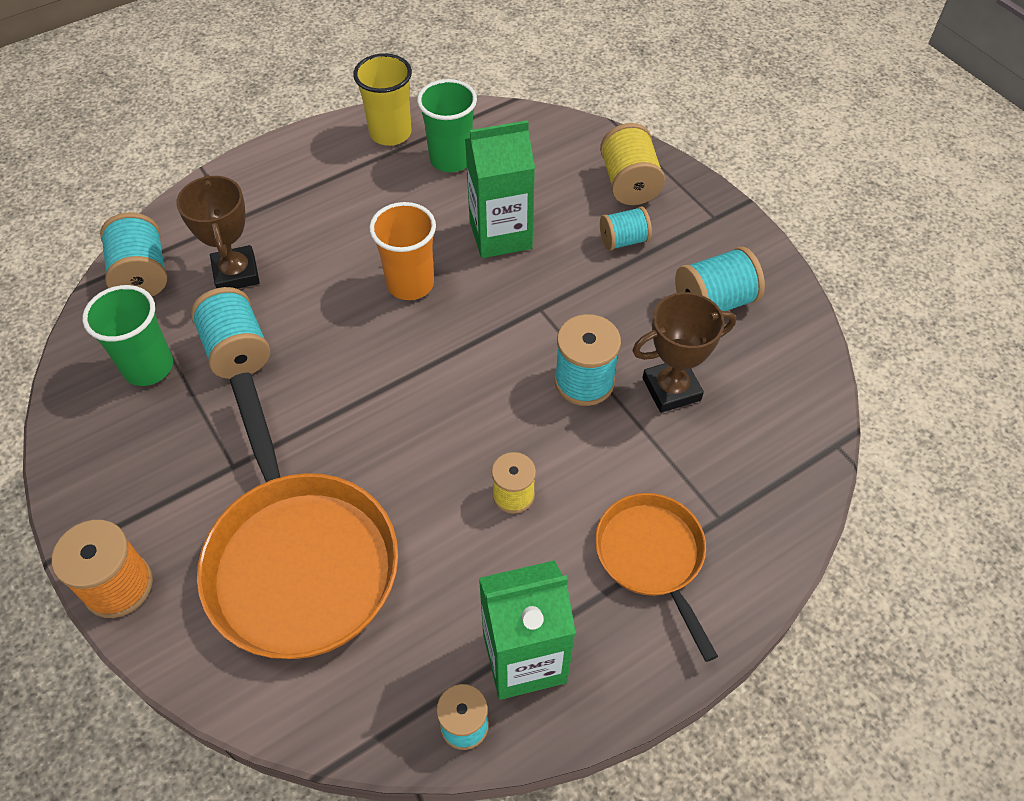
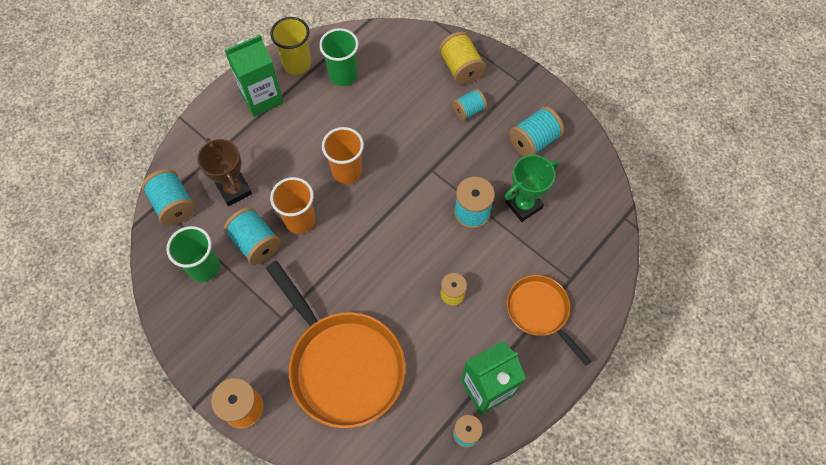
camera: 15 degrees left, 10 degrees up
green carton [465,120,535,258] -> green carton moved to [225,35,284,117]
brown trophy [632,292,736,413] -> green trophy [505,155,559,222]
none -> orange cup [270,177,315,234]

